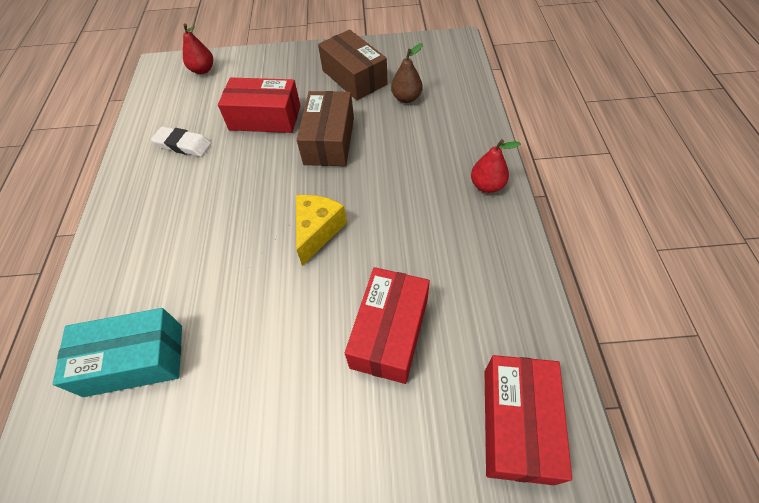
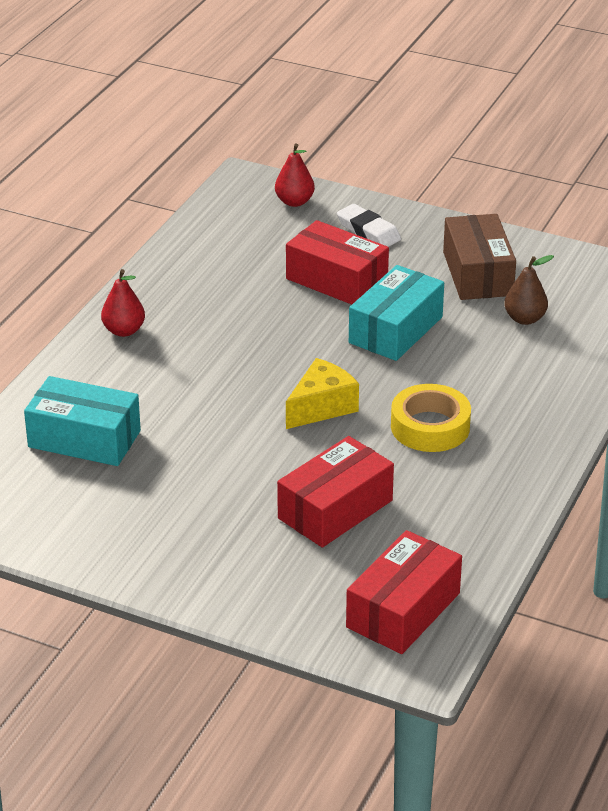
camera: 25 degrees right, 20 degrees down
white eraser [151,126,211,157] -> white eraser moved to [337,204,401,247]
brown box [297,91,354,166] -> turquoise box [349,265,444,361]
red pear [471,139,521,193] -> red pear moved to [101,269,145,337]
none -> yellow tape [391,384,471,452]

